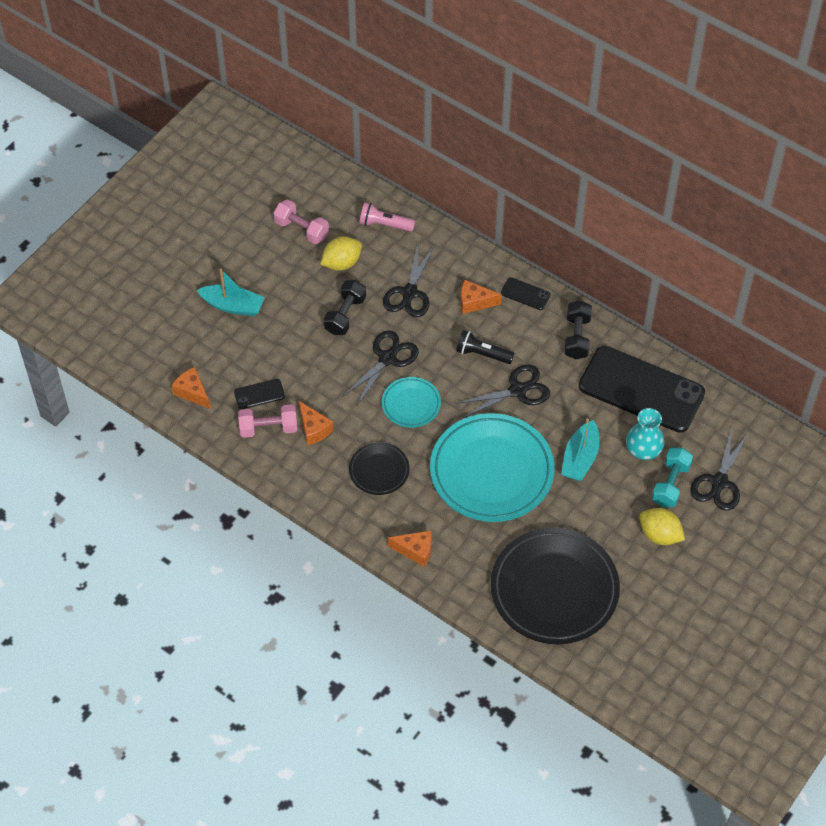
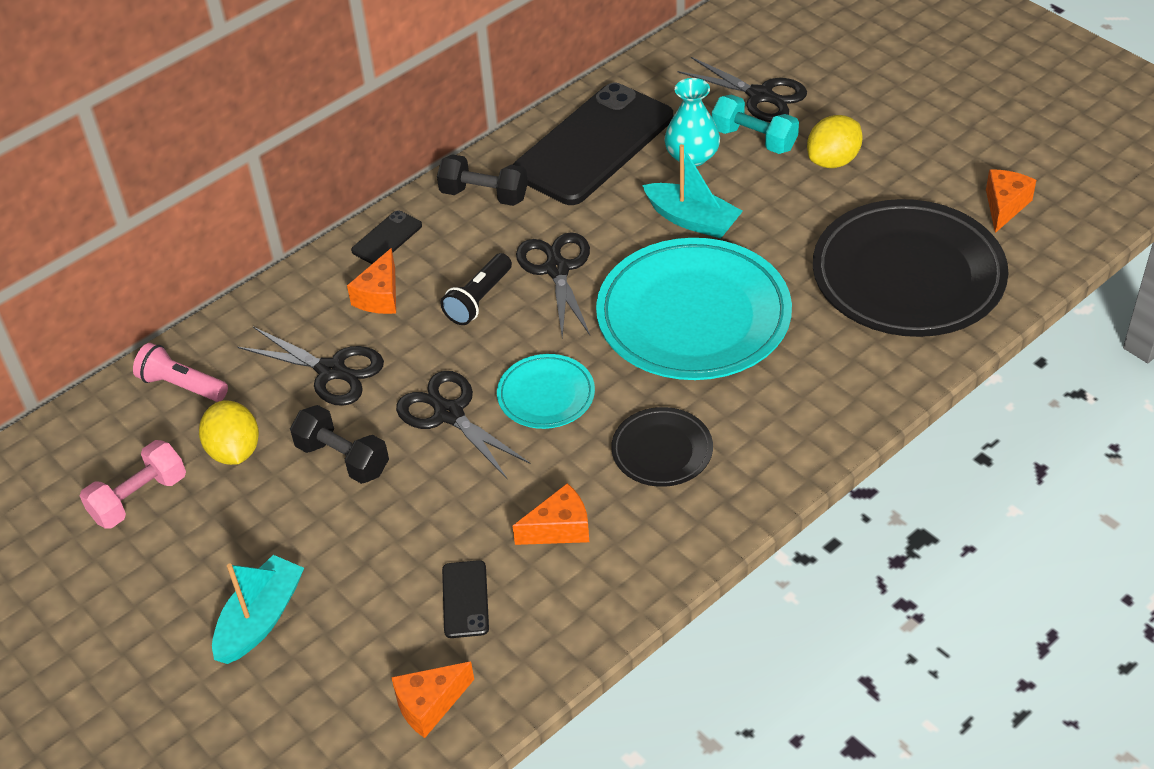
camera: 75 degrees left, 10 degrees down
pink dumbbell [238,404,298,438] -> none
pink flashlight [359,202,415,232] -> pink flashlight turned 90 degrees clockwise [133,343,228,402]
orange cheese [388,530,432,567] -> orange cheese moved to [986,170,1036,233]

